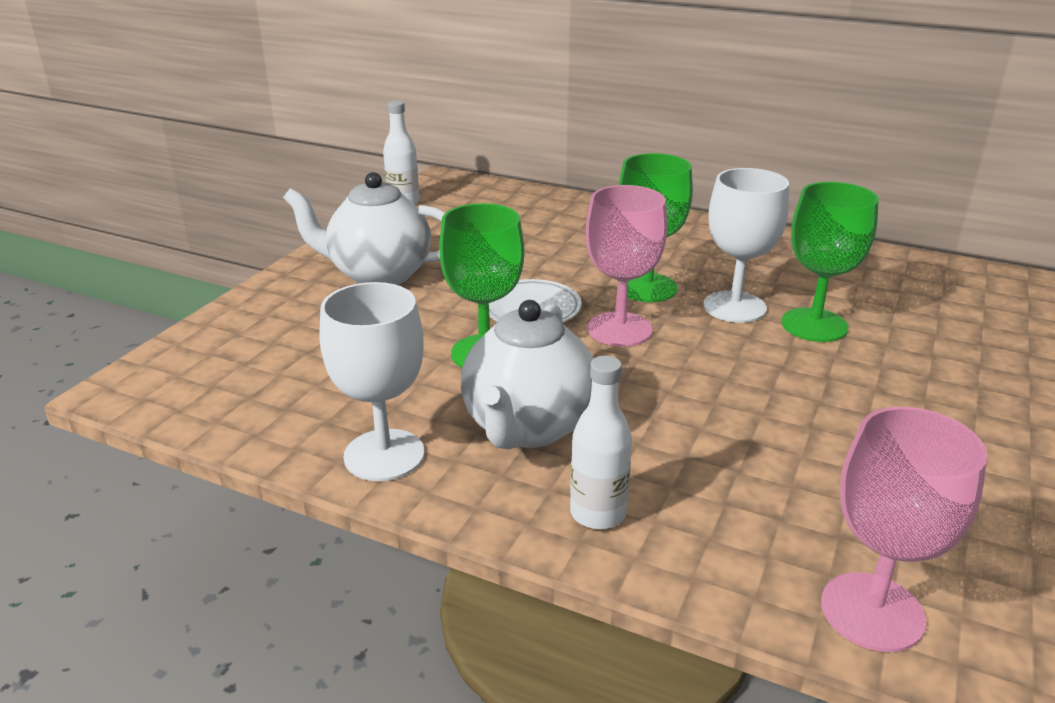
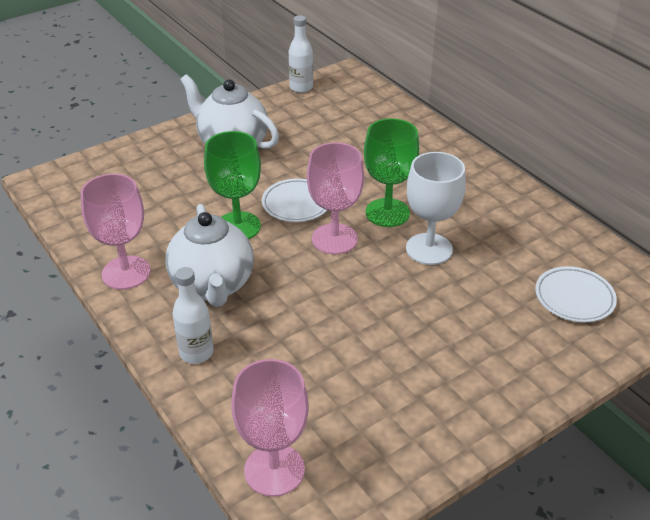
camera: 30 degrees right, 10 degrees up
white goblet [320,282,424,481] -> pink goblet [80,174,151,290]
white teapot [461,300,594,449] -> white teapot turned 60 degrees counterclockwise [165,204,254,307]
green goblet [782,182,879,342] -> none
none -> white plate [535,266,617,322]

